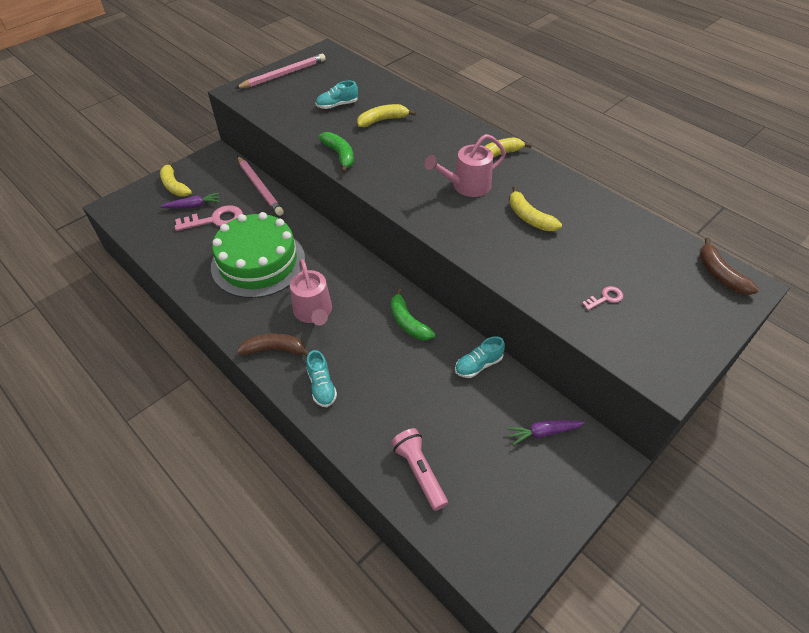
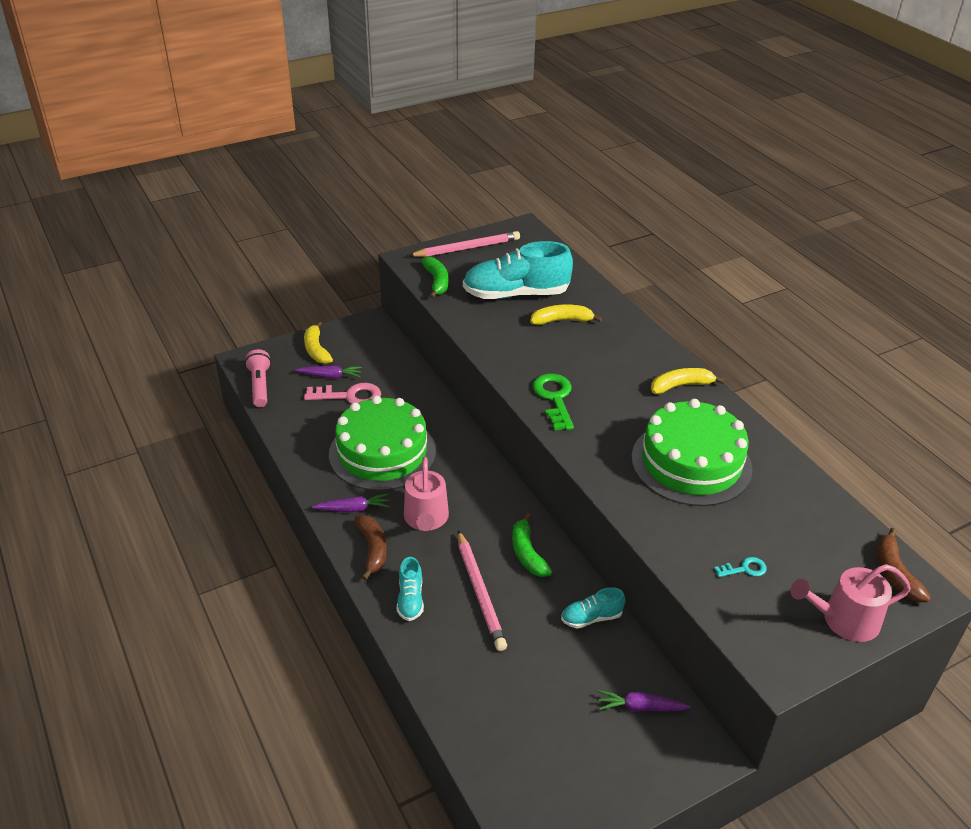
camera: 15 degrees right, 10 degrees down
pink pencil [237,156,284,216] -> pink pencil moved to [458,530,507,651]
brown banana [237,333,309,356] -> brown banana turned 60 degrees clockwise [355,515,387,580]
turquoise shoe [316,81,358,109] -> turquoise shoe [463,241,573,299], size x2.11
green banana [319,132,354,173] -> green banana moved to [421,256,448,298]
pink flashlight [391,428,448,511] -> pink flashlight moved to [245,349,271,407]
pink watering can [425,134,506,197] -> pink watering can moved to [790,564,911,642]
yellow banana [509,186,562,231] -> green cake [631,399,752,506]
pink key [582,286,623,310] -> turquoise key [714,557,767,577]
none -> purple carrot [312,493,390,512]
none -> green key [532,374,574,431]

